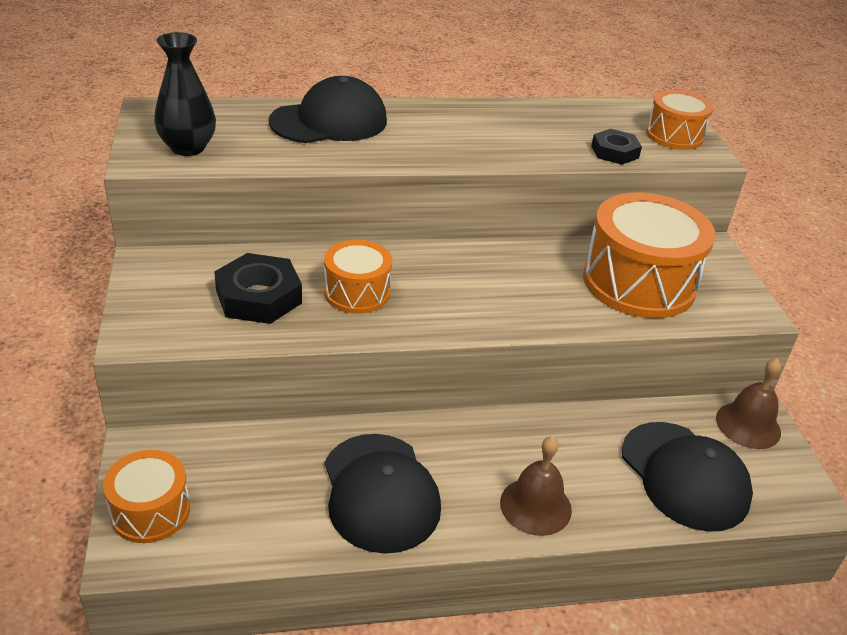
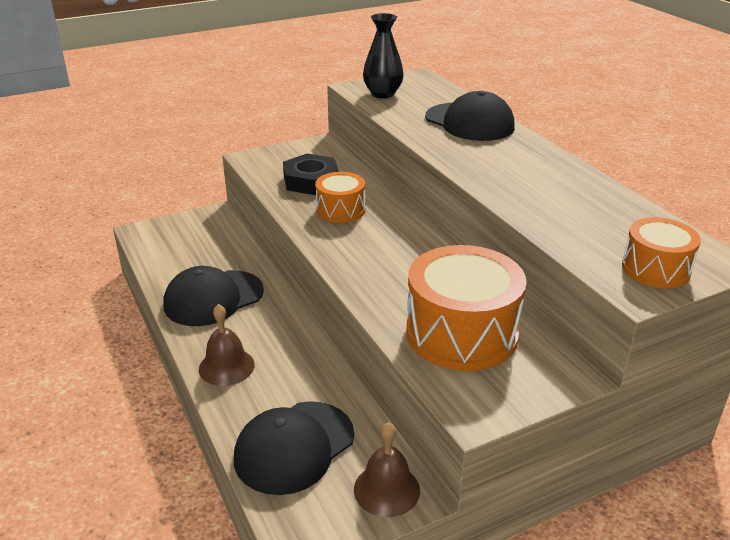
camera: 75 degrees right, 5 degrees down
orange drum [103,450,190,543] -> none
black nut [591,129,642,165] -> none

